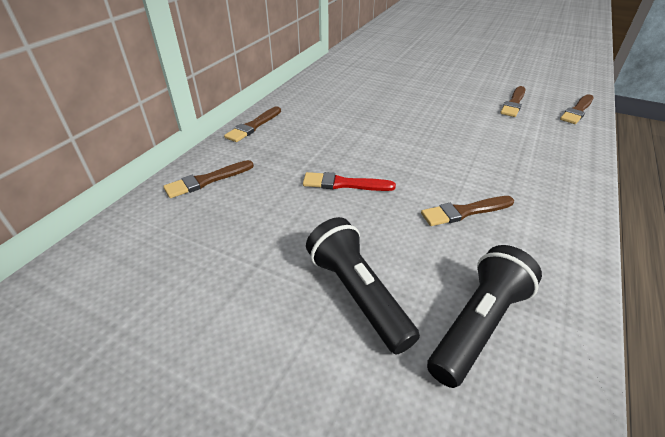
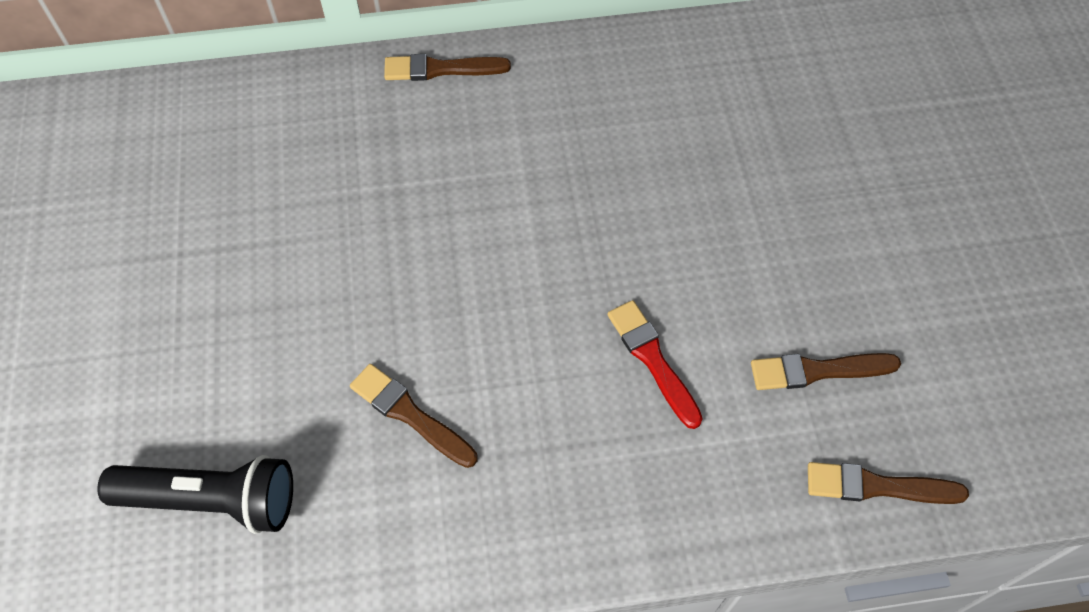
camera: 55 degrees right, 20 degrees up
brown brush [163,160,254,198] -> none
red brush [303,172,396,191] -> red brush moved to [607,300,703,429]
black flashlight [306,217,420,354] -> none

